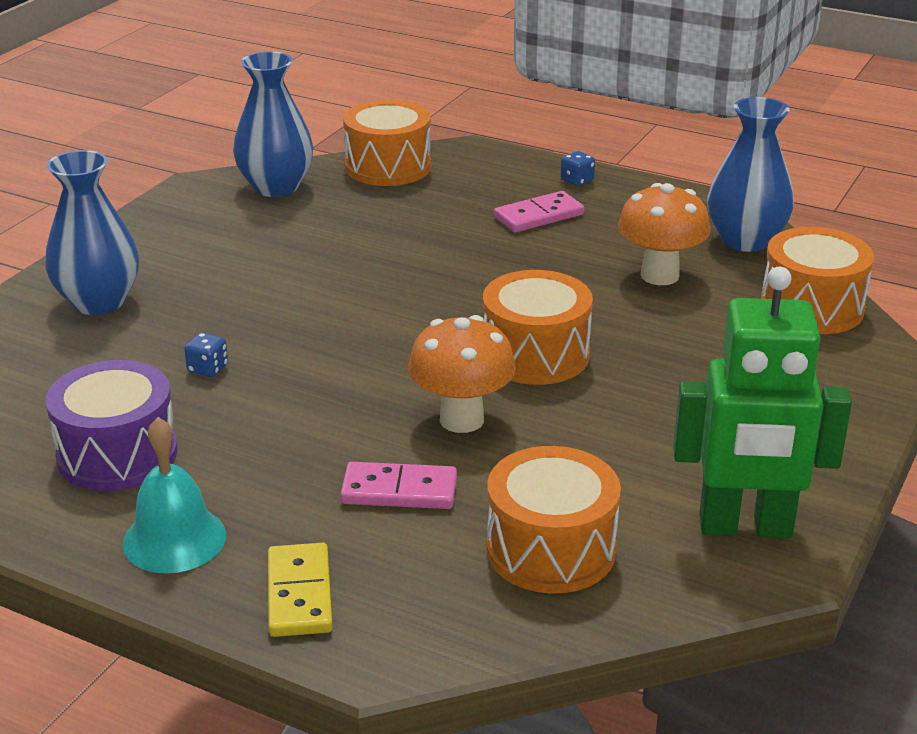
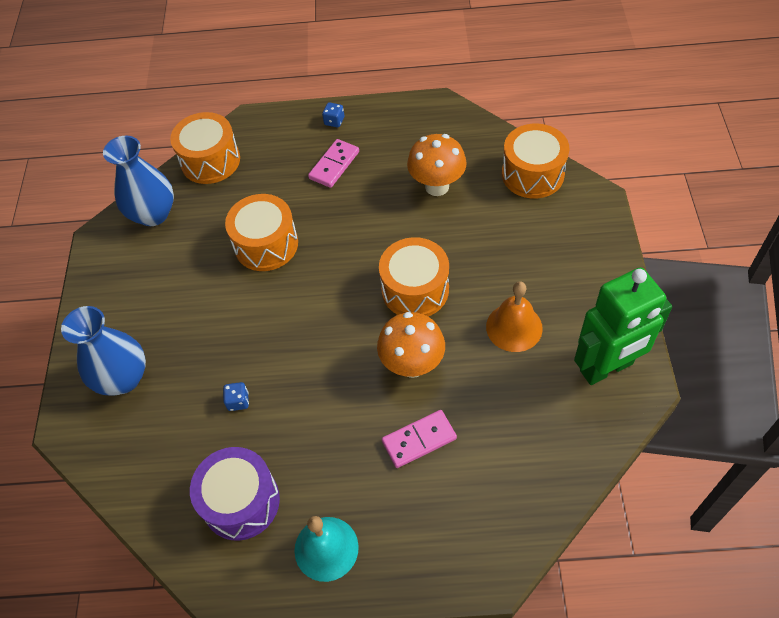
camera: 25 degrees left, 25 degrees up
yellow domino [268,543,333,637] -> none
orange drum [486,446,621,594] -> orange drum moved to [225,194,298,271]
blue vase [707,97,794,252] -> none
none -> orange bell [486,281,543,352]

